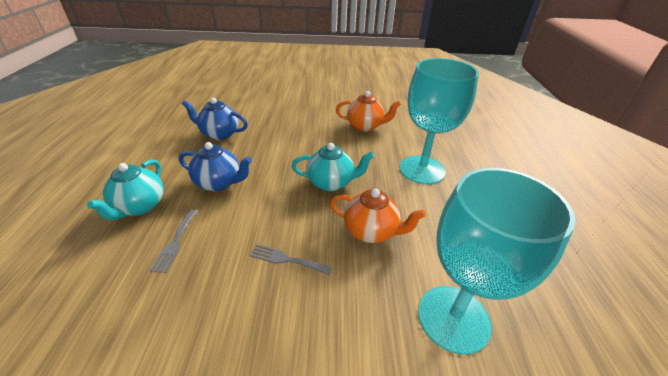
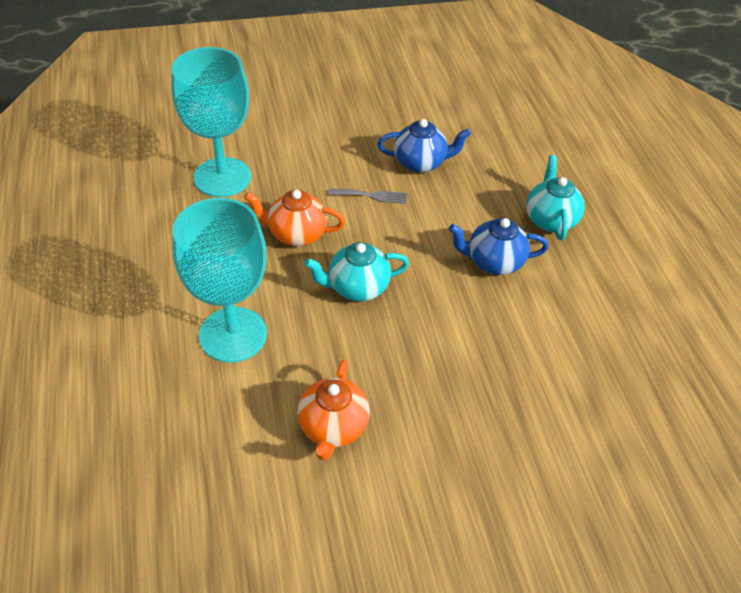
camera: 165 degrees right, 10 degrees up
grey fork [150,209,197,273] -> none
blue teapot [182,98,248,140] -> blue teapot moved to [377,119,471,173]
orange teapot [336,91,401,132] -> orange teapot turned 75 degrees counterclockwise [297,360,370,461]

